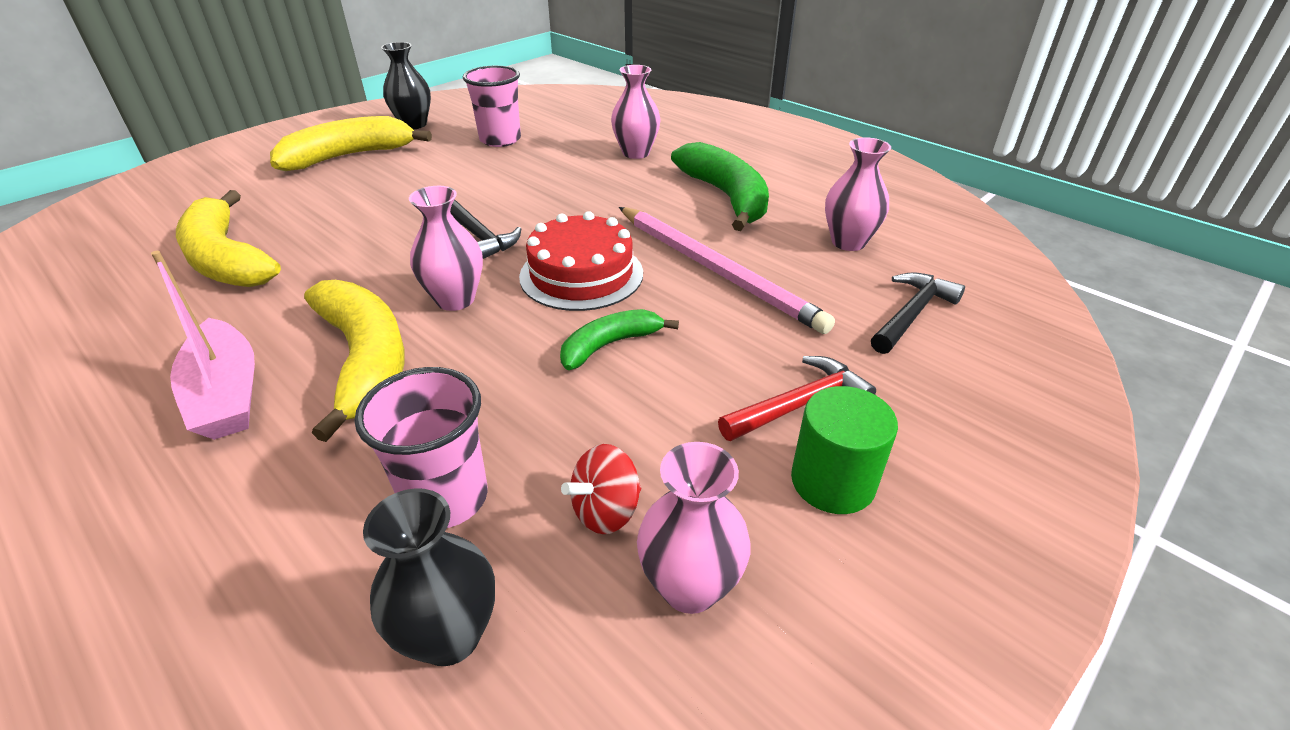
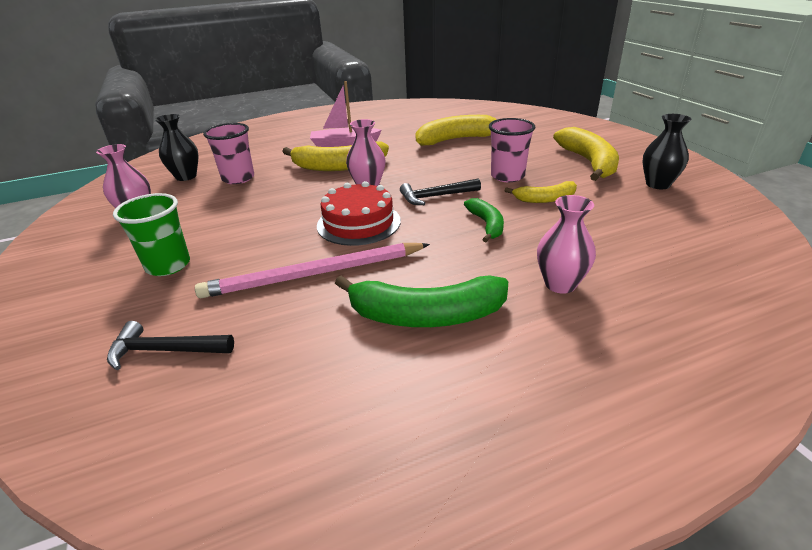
camera: 115 degrees right, 5 degrees down
pink cup [463,66,521,147] -> pink cup moved to [489,118,536,182]
green banana [560,309,679,370] -> green banana moved to [464,198,504,242]
red spinning top [561,444,641,534] -> none
red hammer [718,356,876,441] -> green cup [113,193,190,276]
green cylinder [791,386,898,514] -> none
pink vase [825,137,891,251] -> none
black hammer [871,272,965,354] -> black hammer turned 120 degrees clockwise [107,321,234,370]
none -> yellow banana [504,181,577,203]

